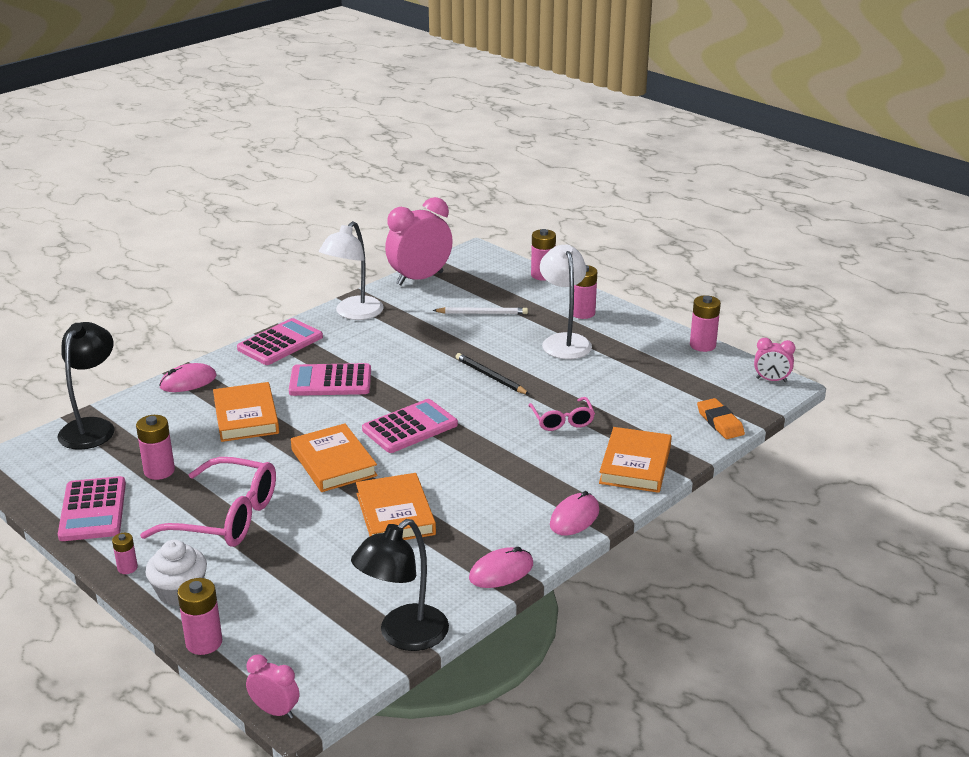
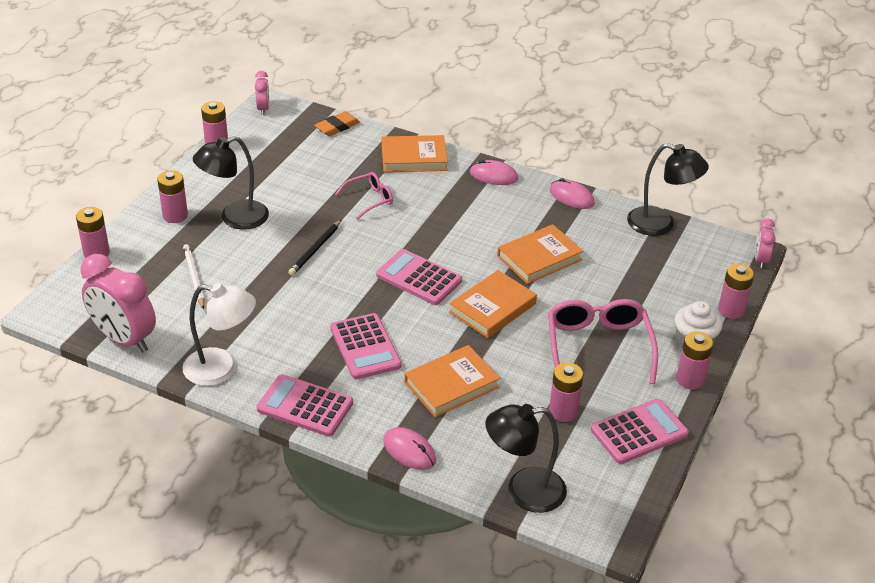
camera: 110 degrees left, 10 degrees up
pink battery [112,533,138,574] -> pink battery [676,331,713,389], size x1.71
white lamp [540,244,592,359] -> black lamp [193,136,269,230]

